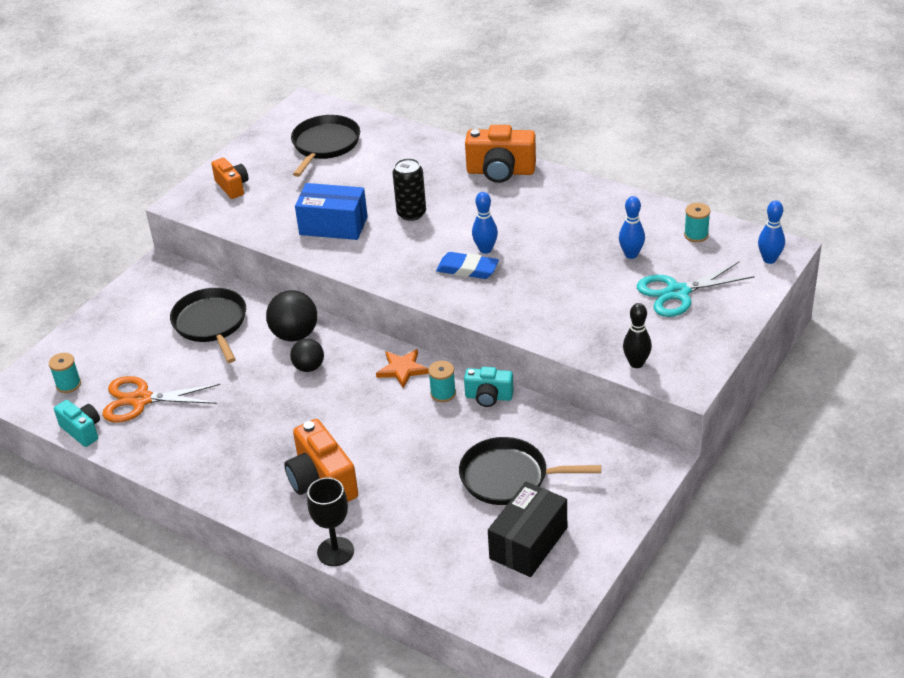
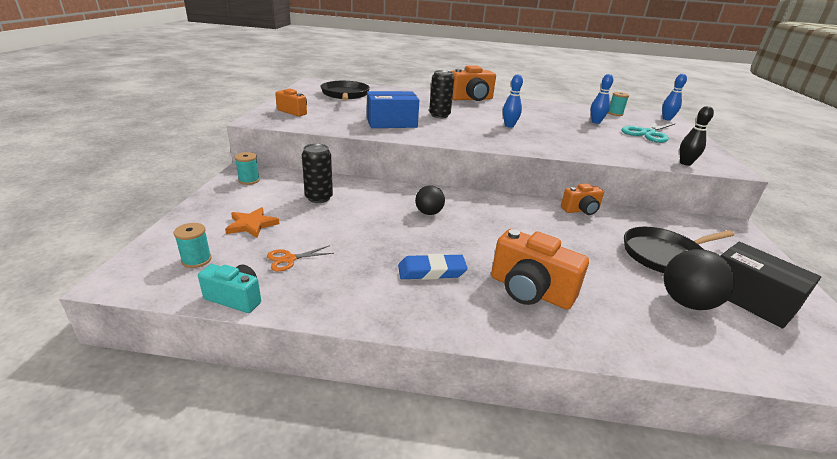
camera: 30 degrees left, 10 degrees down
orange scissors [102,376,220,423] -> orange scissors [267,245,334,271], size x0.53
black pan [170,288,246,363] -> black can [302,143,333,203]
black ball [266,290,317,342] -> black ball moved to [664,249,735,310]
black goblet [307,478,354,566] -> none
orange star [376,349,429,389] -> orange star moved to [225,207,279,238]
turquoise spool [428,361,456,402] -> turquoise spool moved to [235,152,260,185]
blue eraser [436,252,499,279] -> blue eraser moved to [398,254,468,280]
turquoise camera [464,367,513,407] -> orange camera [561,183,604,215]
black box [488,482,567,577] -> black box turned 45 degrees counterclockwise [721,242,821,329]

